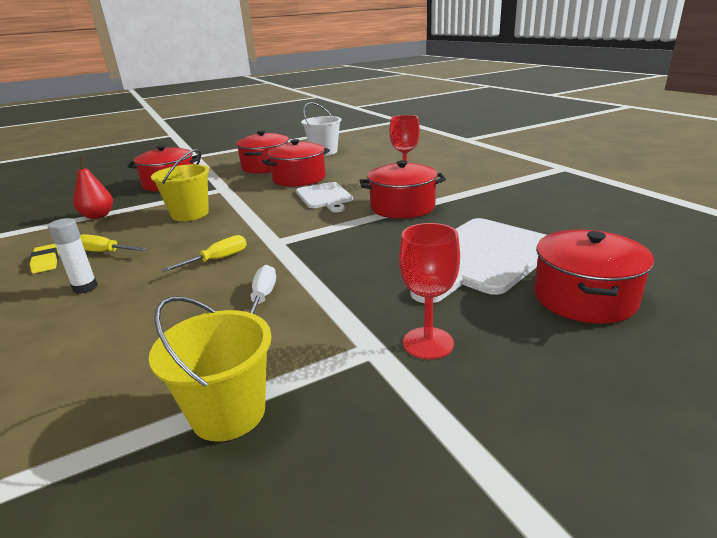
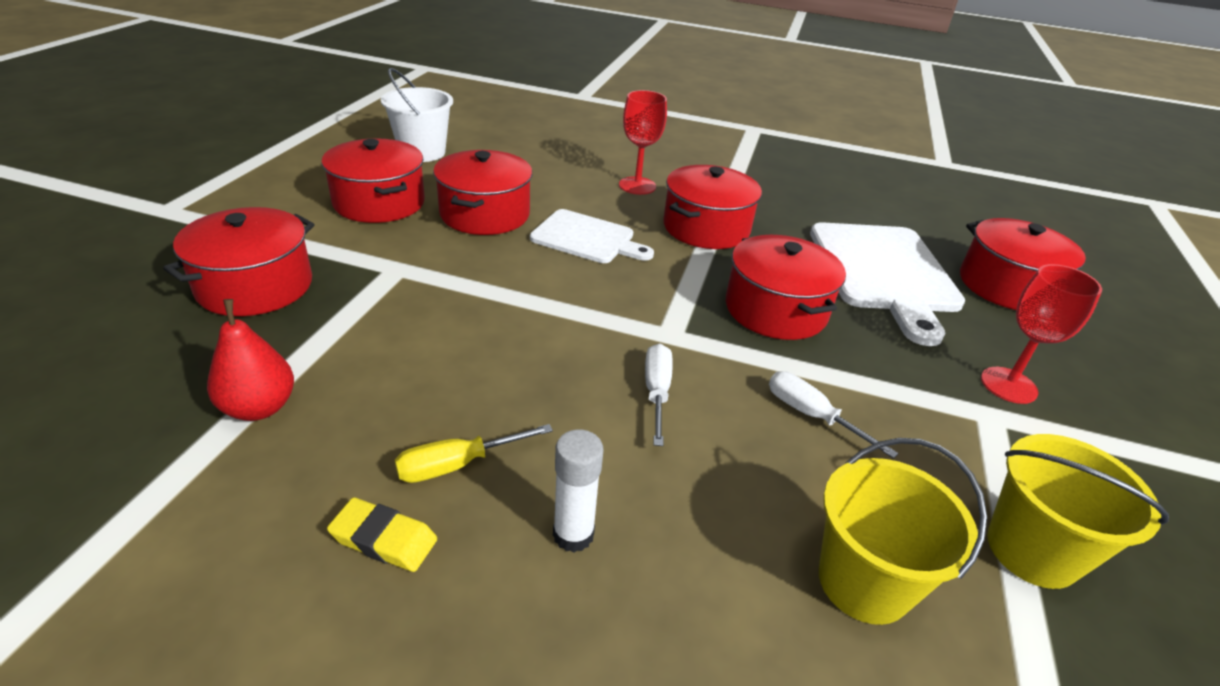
camera: 50 degrees left, 10 degrees up
yellow bucket [151,149,209,221] -> yellow bucket moved to [819,438,987,625]
yellow screwdriver [161,235,247,272] -> white screwdriver [645,343,672,446]
none -> red pot [726,235,846,340]

